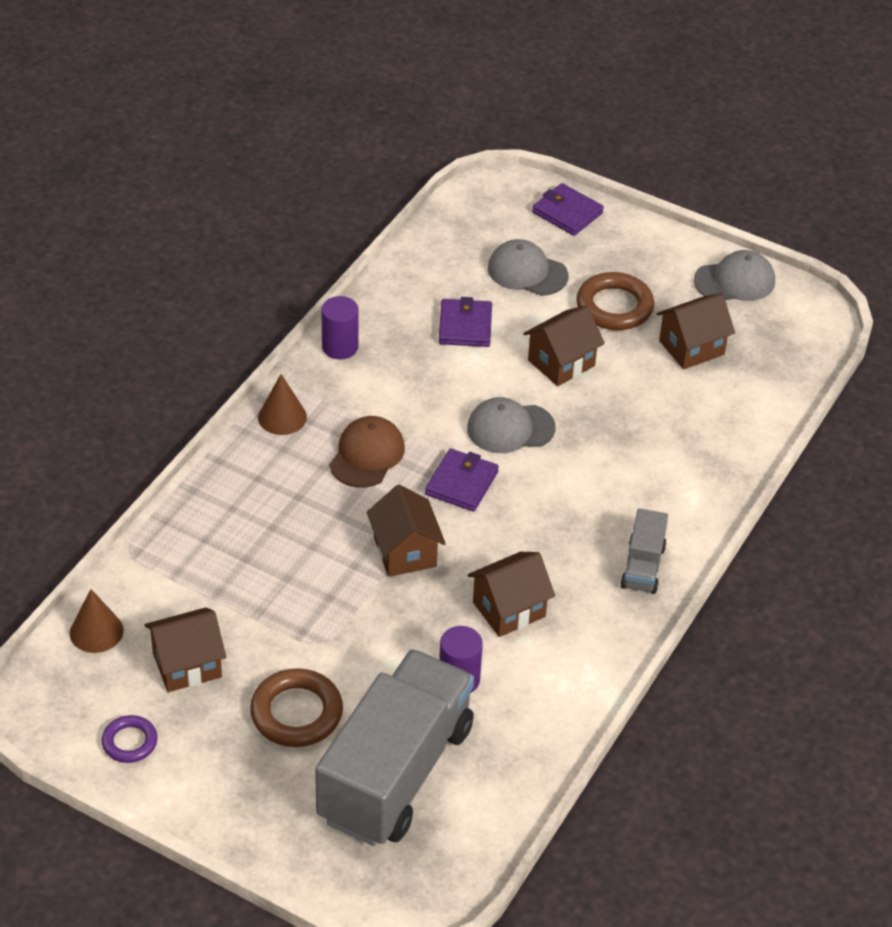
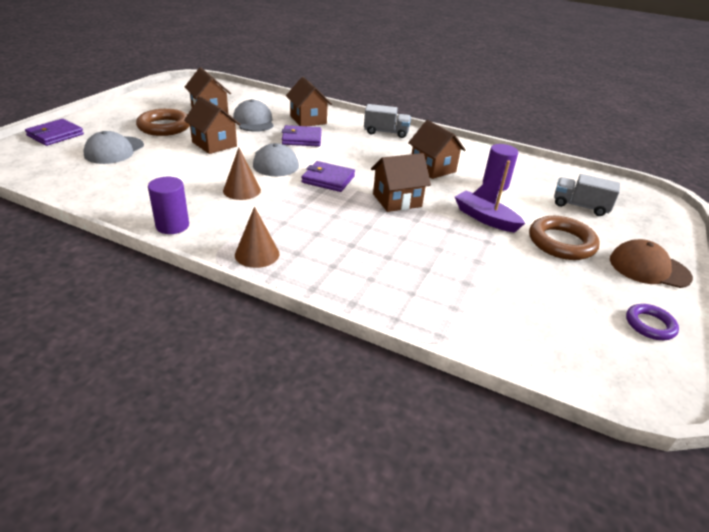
camera: 95 degrees left, 10 degrees down
brown cone [70,589,124,653] -> brown cone moved to [223,148,261,200]
brown house [145,607,226,692] -> brown house moved to [286,77,332,126]
grey truck [315,649,474,846] -> grey truck [554,174,620,216], size x0.44
brown cap [330,416,405,488] -> brown cap moved to [610,239,693,288]
purple wallet [439,297,492,347] -> purple wallet moved to [282,125,321,147]
grey cap [694,250,775,301] -> grey cap moved to [233,99,274,132]
none -> purple boat [455,160,525,233]

